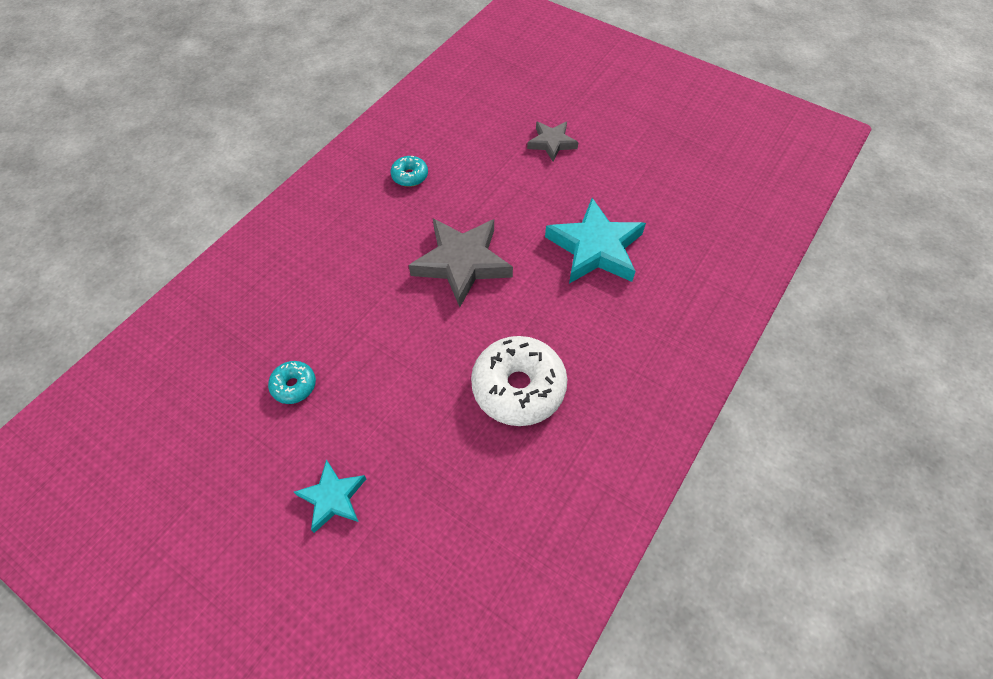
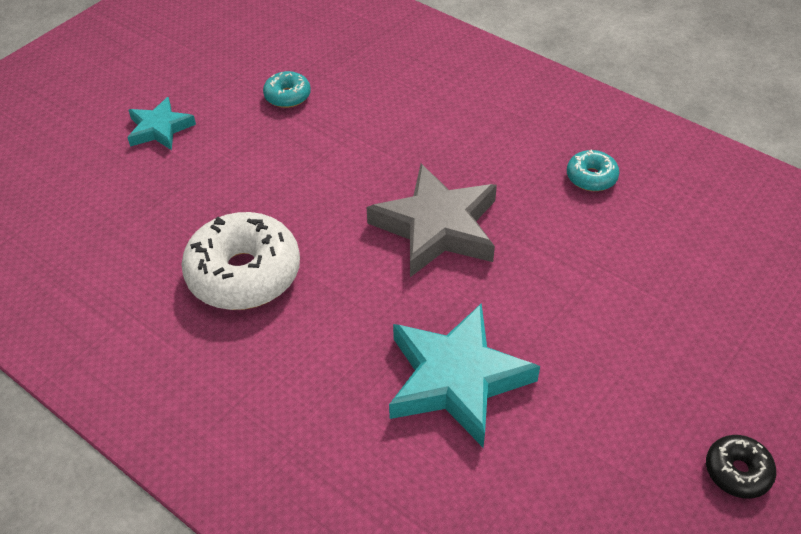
camera: 95 degrees right, 10 degrees down
grey star [527,122,578,162] -> none
none -> black donut [706,435,776,498]

